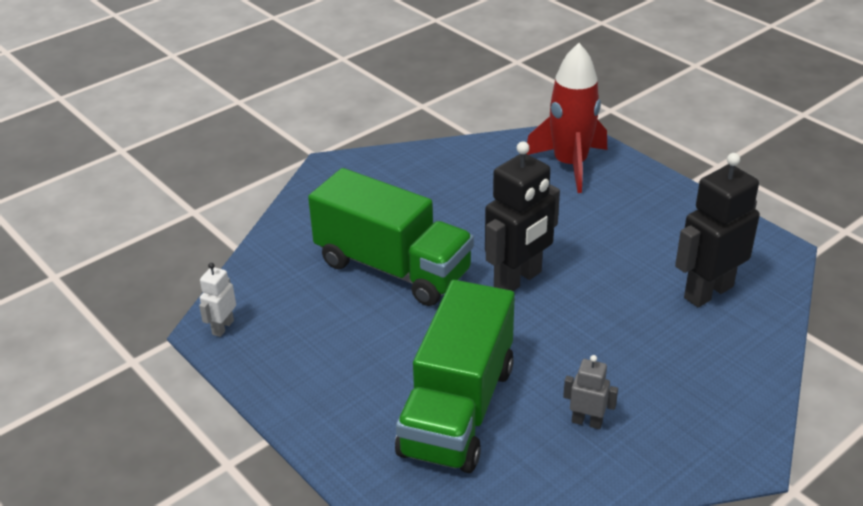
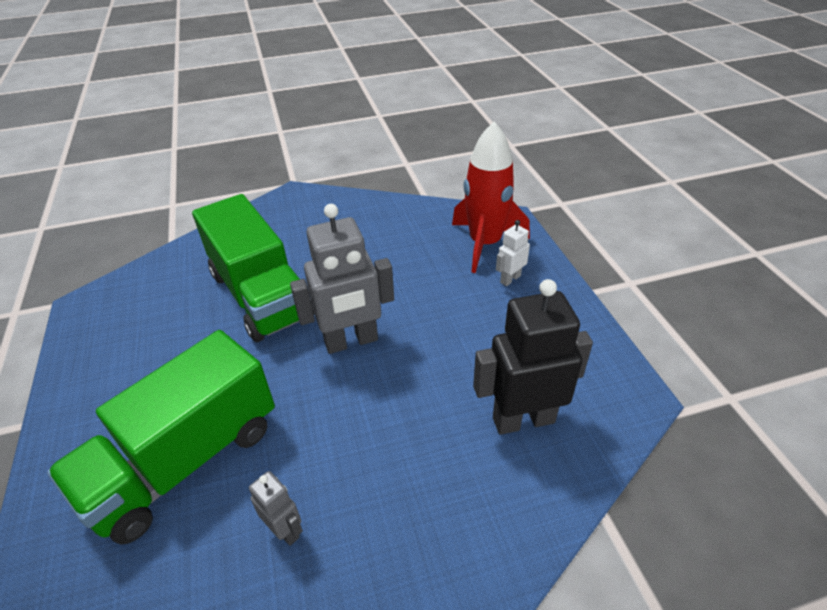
camera: 25 degrees right, 5 degrees up
white robot [199,263,236,337] -> white robot moved to [496,220,530,286]
black robot [485,141,560,291] -> grey robot [290,204,394,354]

